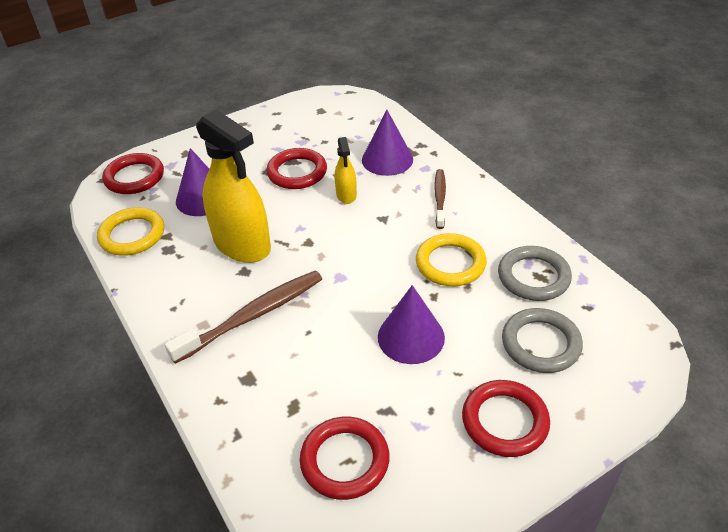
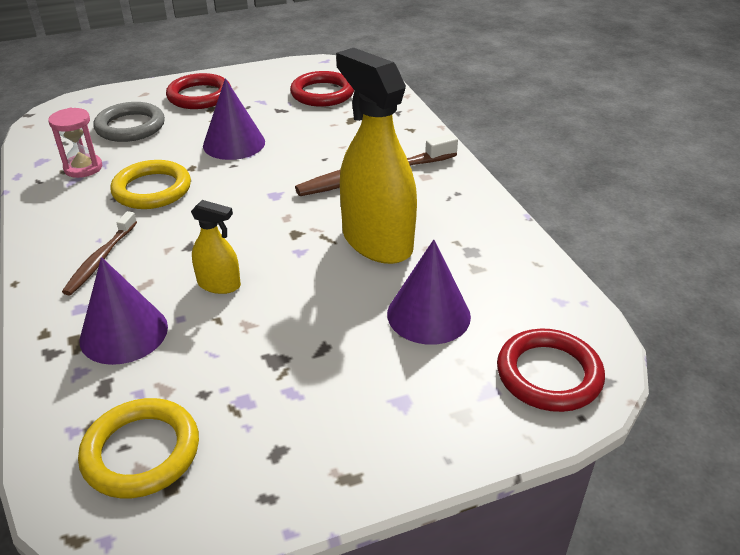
camera: 170 degrees left, 5 degrees down
yellow ring [97,207,164,256] -> yellow ring moved to [78,398,199,498]
red ring [266,148,327,189] -> none
yellow spray bottle [335,137,357,204] -> yellow spray bottle turned 105 degrees clockwise [191,200,241,294]
grey ring [498,246,572,301] -> pink hourglass [48,108,102,178]

